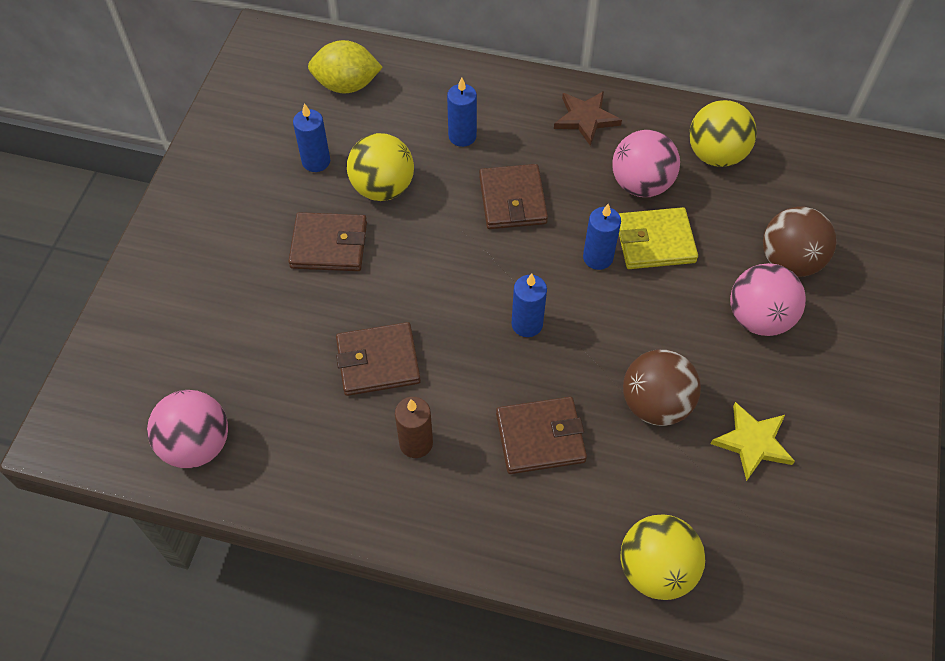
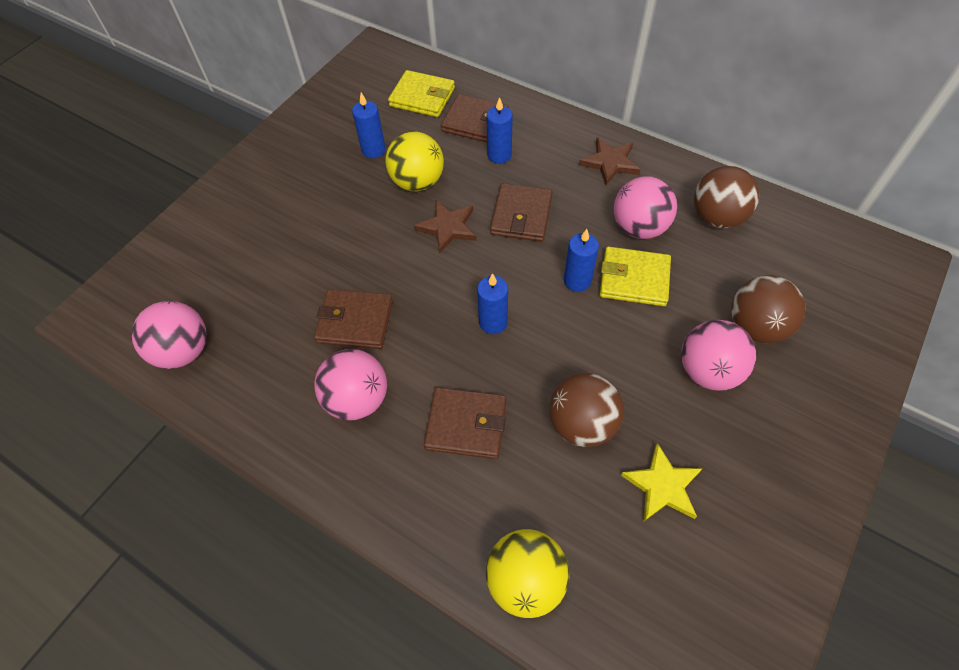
camera: 20 degrees right, 0 degrees up
brown wallet [288,212,367,271] -> brown wallet moved to [441,94,509,142]
yellow lemon [308,40,383,94] -> yellow wallet [388,70,455,117]
brown candle [395,397,433,458] -> pink ball [314,349,387,421]
yellow ball [689,100,757,167] -> brown ball [694,166,759,229]
none -> brown star [414,200,477,253]

